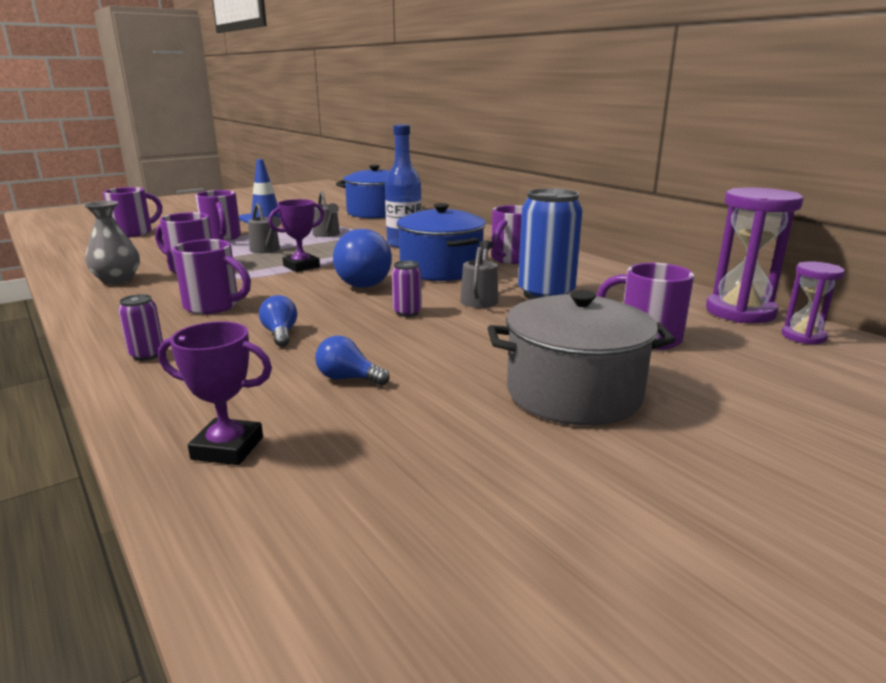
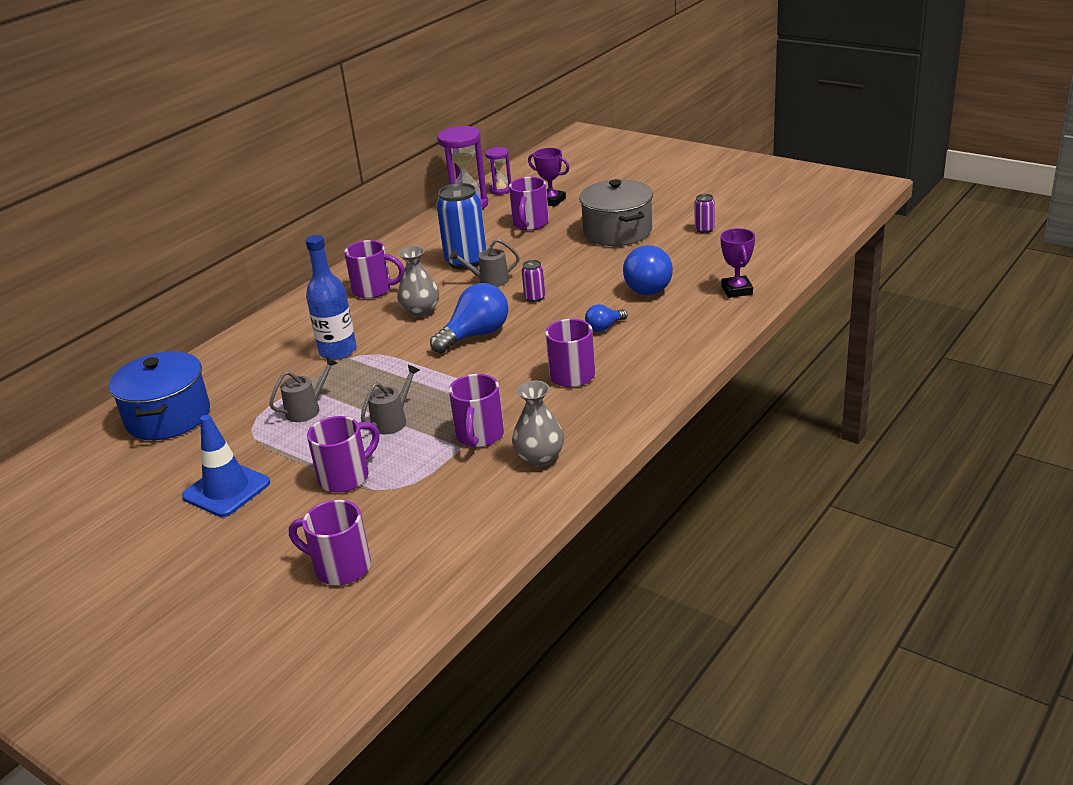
camera: 105 degrees left, 10 degrees up
purple can [118,294,163,361] -> purple can moved to [694,194,715,233]
purple trophy [268,199,324,272] -> purple trophy moved to [528,148,569,207]
blue light bulb [315,336,390,386] -> blue light bulb [623,245,673,295], size x1.89
blue pot [397,203,486,281] -> grey vase [397,246,439,318]

